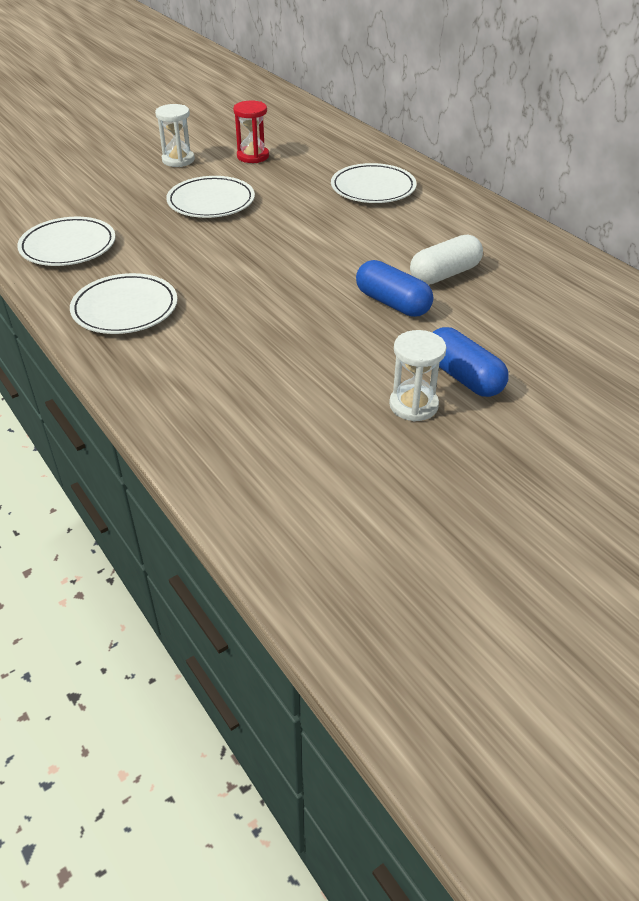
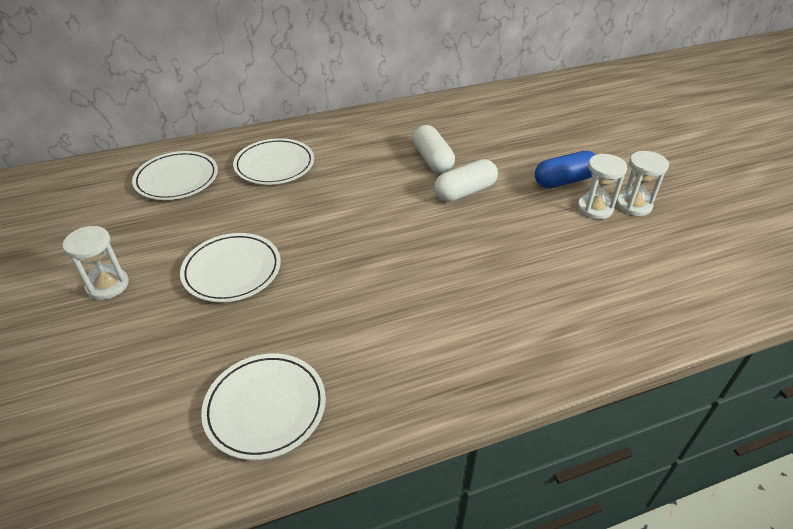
camera: 75 degrees left, 0 degrees up
white plate [70,273,178,334] -> white plate moved to [132,151,218,200]
red hourglass [233,101,269,163] -> none
blue capsule [356,260,433,317] -> white capsule [434,159,498,202]
none -> white hourglass [616,151,669,216]

